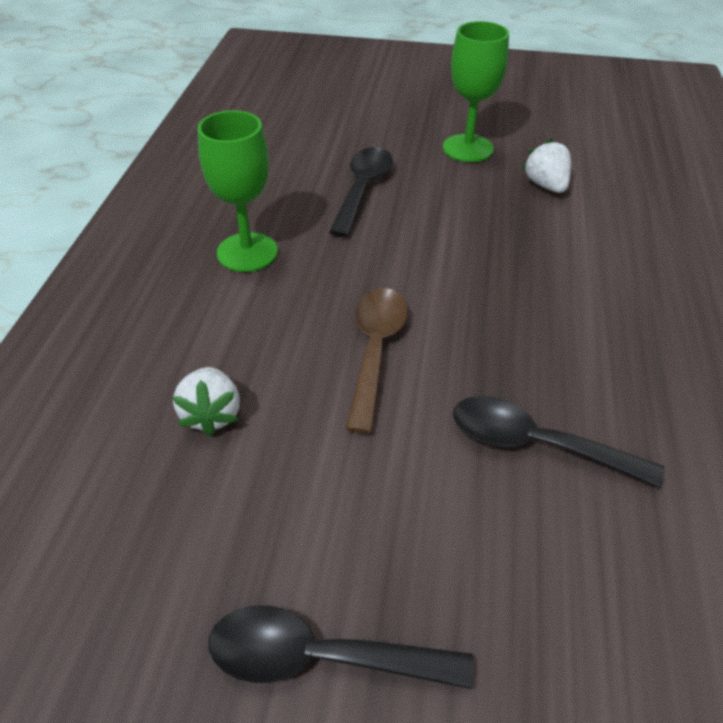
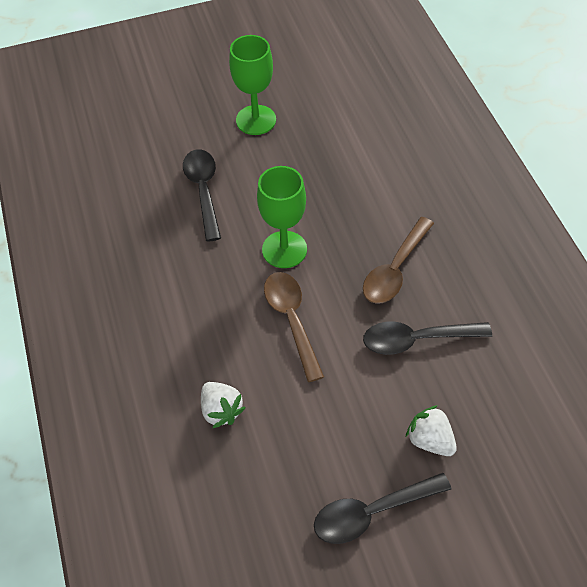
camera: 25 degrees left, 10 degrees up
green goblet [198,110,278,272] -> green goblet moved to [257,166,307,268]
white strawberry [523,139,571,193] -> white strawberry moved to [405,405,457,456]
none -> brown spoon [363,217,434,304]

